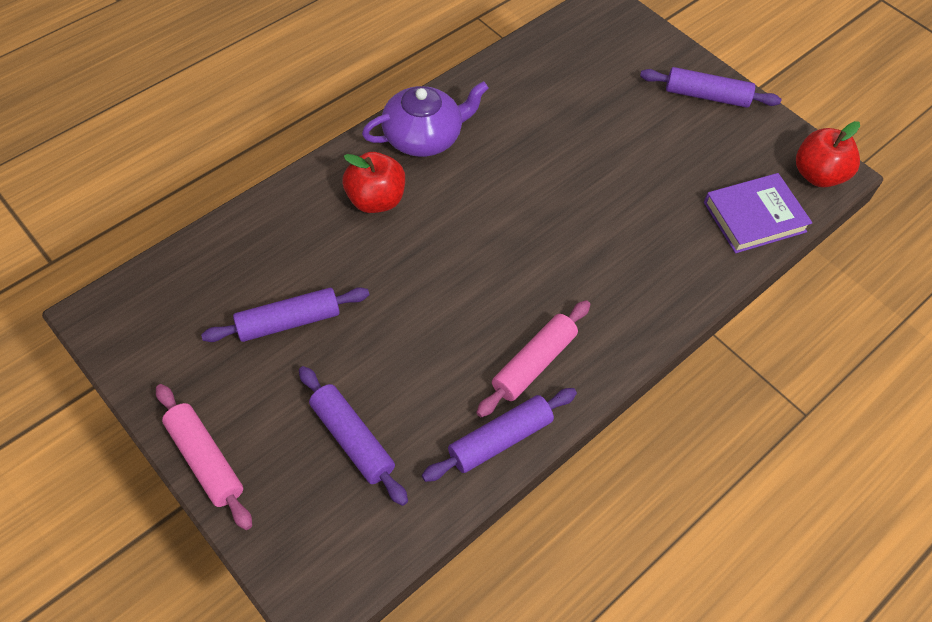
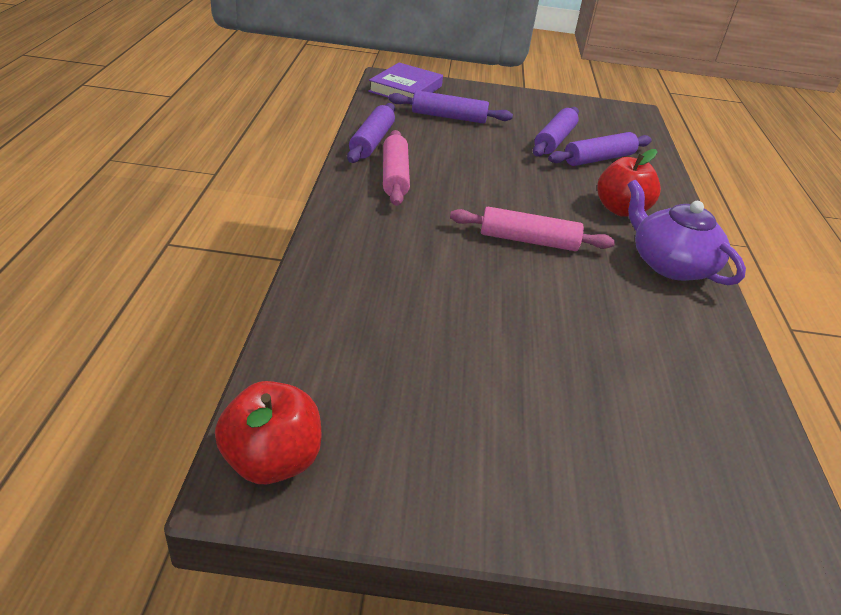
camera: 135 degrees right, 20 degrees down
pink rolling pin [156,384,252,530] -> pink rolling pin moved to [450,207,615,251]
purple teapot [362,81,489,157] -> purple teapot turned 120 degrees clockwise [627,180,746,285]
purple rolling pin [640,67,781,108] -> purple rolling pin moved to [548,132,652,166]
purple book [704,173,812,253] -> purple book moved to [368,63,443,105]

